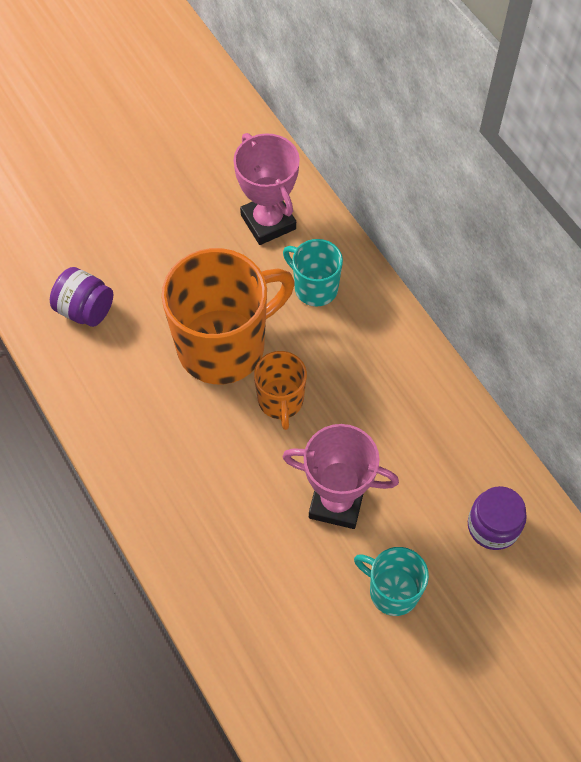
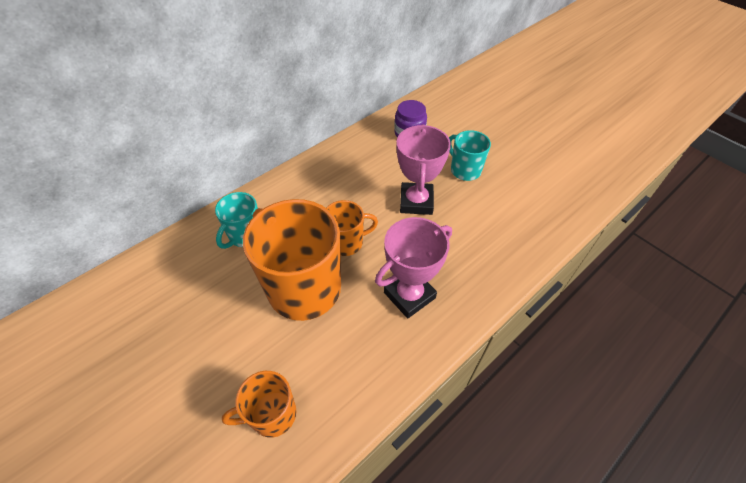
camera: 100 degrees left, 10 degrees down
purple jar [50,267,113,327] -> orange mug [222,371,296,438]
pink trophy [233,133,300,245] -> pink trophy moved to [375,217,452,318]
turquoise mug [354,547,429,616] -> turquoise mug turned 120 degrees clockwise [449,130,491,181]

